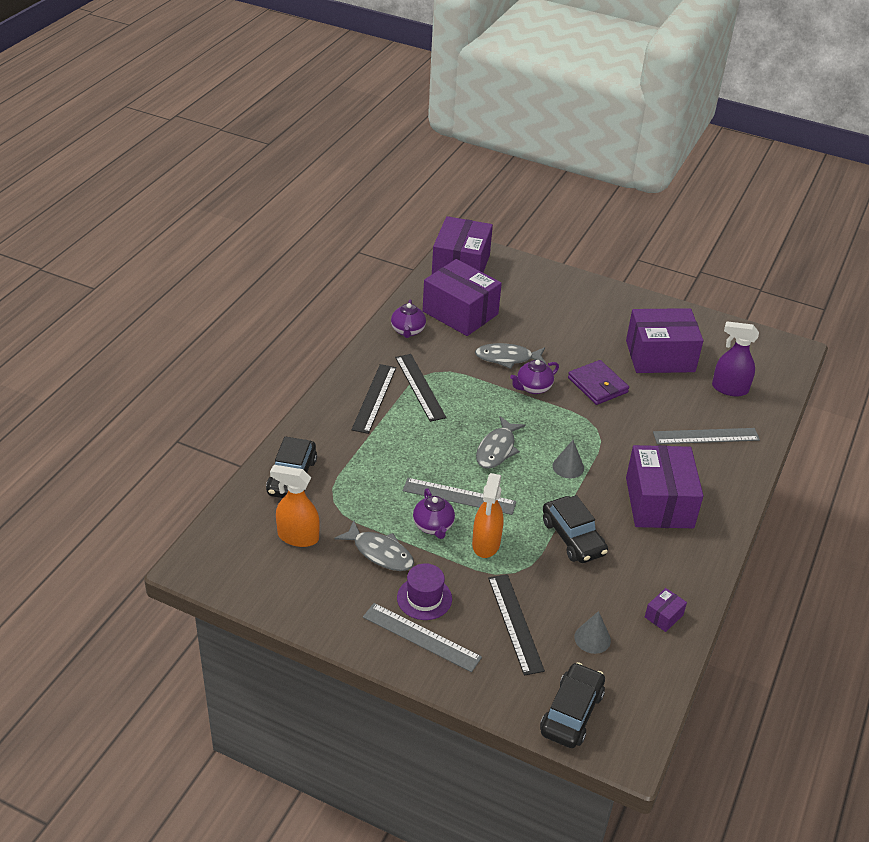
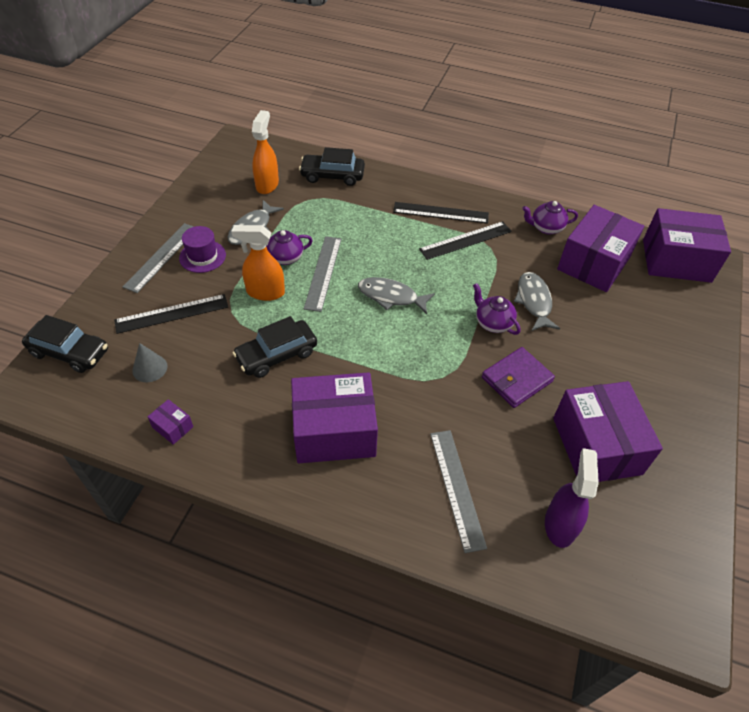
camera: 85 degrees right, 10 degrees up
grey cone [552,440,584,478] -> none

